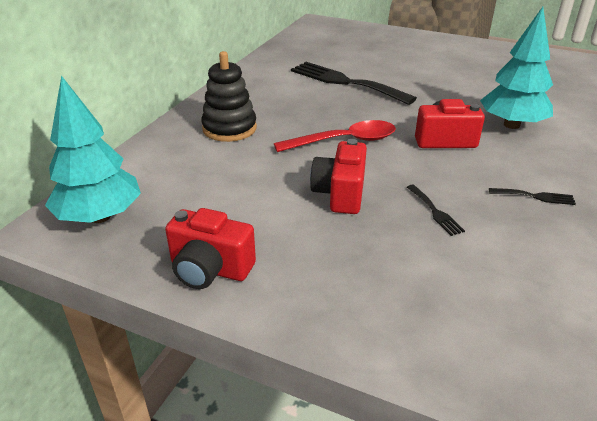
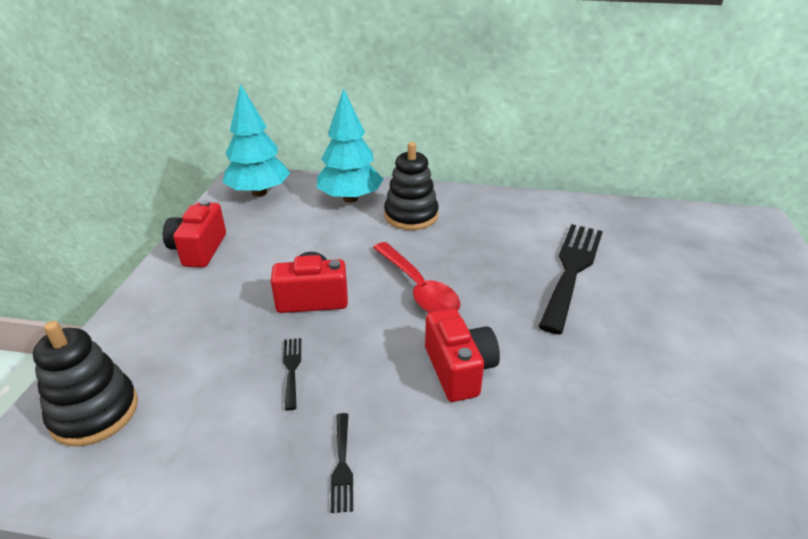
camera: 75 degrees right, 0 degrees up
black fork [407,185,465,236] -> black fork turned 120 degrees clockwise [283,338,301,410]
turquoise tree [480,7,553,129] -> turquoise tree moved to [317,88,384,203]
none -> black stacking toy [33,321,138,446]

